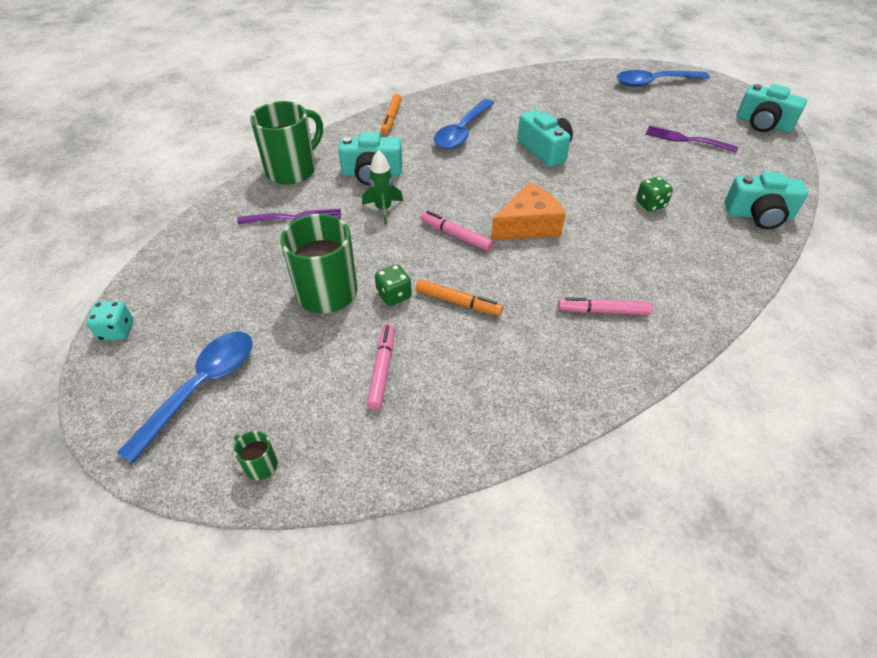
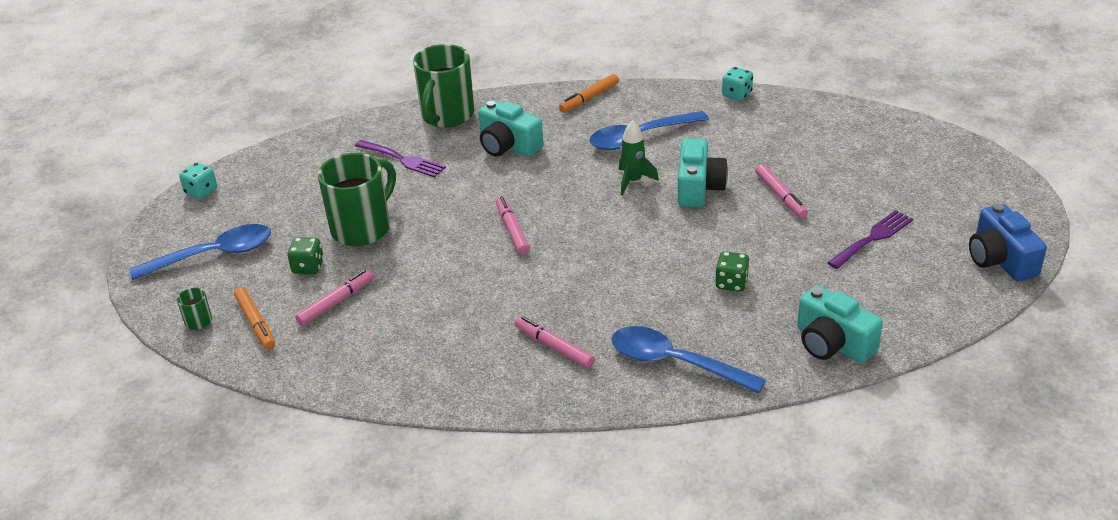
camera: 40 degrees right, 10 degrees down
green mug [250,101,323,185] -> green mug turned 120 degrees clockwise [413,44,474,128]
green rocket [362,150,403,225] -> green rocket moved to [619,120,659,196]
green dice [375,264,412,306] -> green dice moved to [287,237,324,274]
orange marker [416,279,503,316] -> orange marker moved to [234,287,275,349]
orange cheese [491,182,566,240] -> none
blue spoon [617,70,710,87] -> blue spoon moved to [611,326,766,393]
purple fork [645,126,738,153] -> purple fork turned 75 degrees clockwise [827,210,913,269]
turquoise camera [737,84,807,133] -> blue camera [969,204,1047,281]
none -> turquoise dice [722,67,753,101]
none -> pink marker [755,164,808,218]

